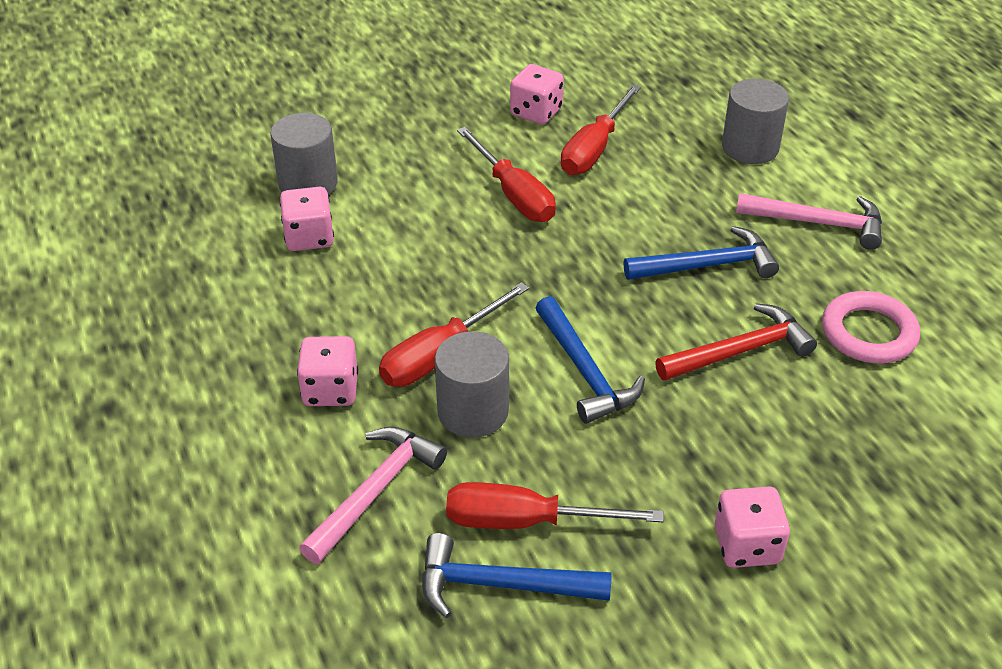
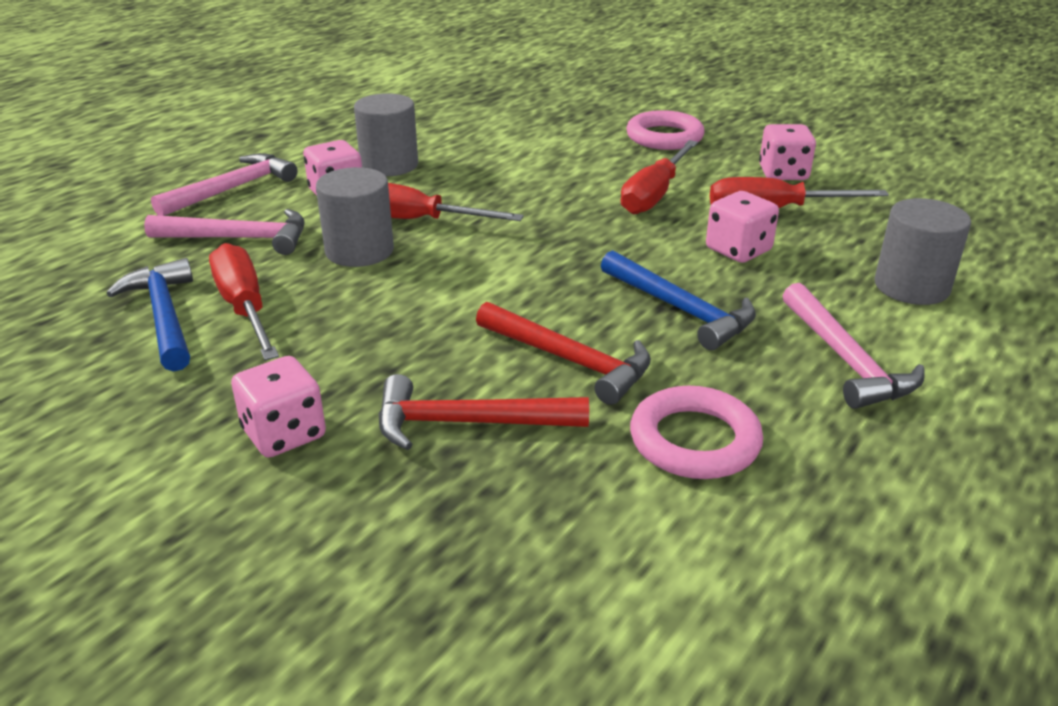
camera: 60 degrees right, 10 degrees down
grey cylinder [270,113,338,195] -> grey cylinder moved to [354,93,418,176]
pink dice [280,187,334,251] -> pink dice moved to [706,191,779,263]
blue hammer [536,296,645,424] -> none
none -> pink hammer [151,153,298,216]
none -> red hammer [379,374,589,450]
none -> pink ring [626,110,705,150]

